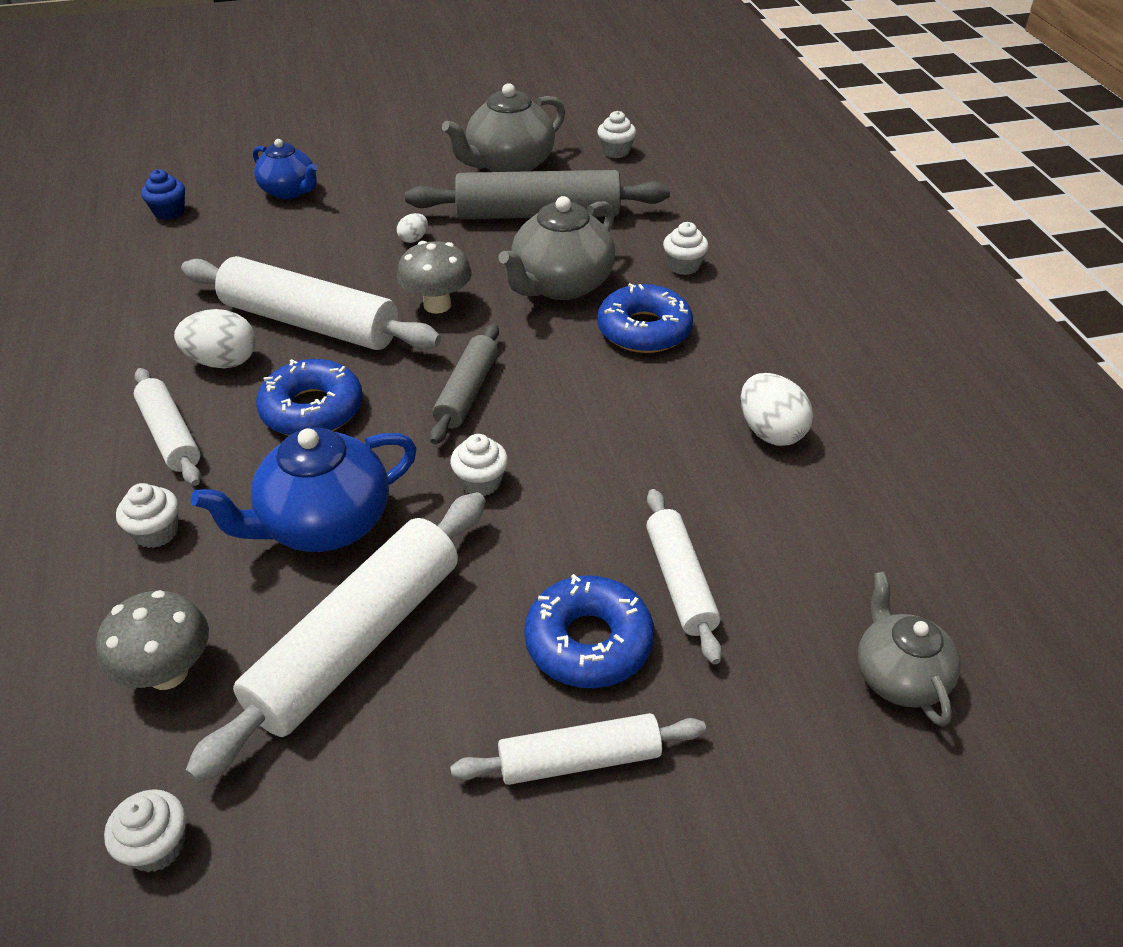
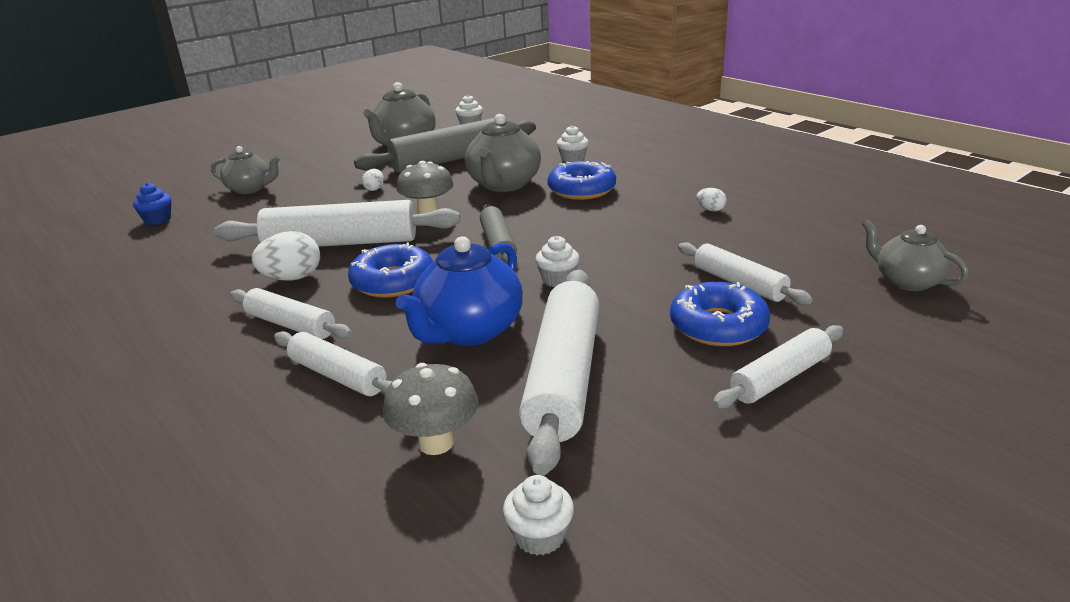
camera: 25 degrees left, 15 degrees down
white cupcake [116,483,179,548] -> white rolling pin [274,331,392,396]
blue teapot [253,139,318,199] -> grey teapot [211,146,280,194]
white egg [741,373,813,446] -> white egg [697,188,727,211], size x0.53

